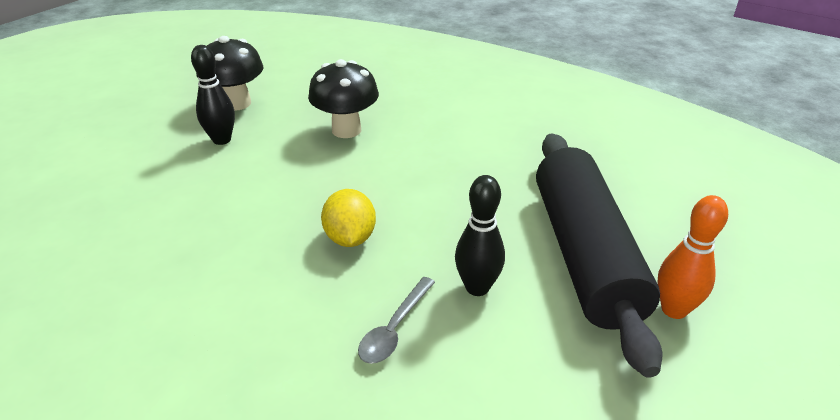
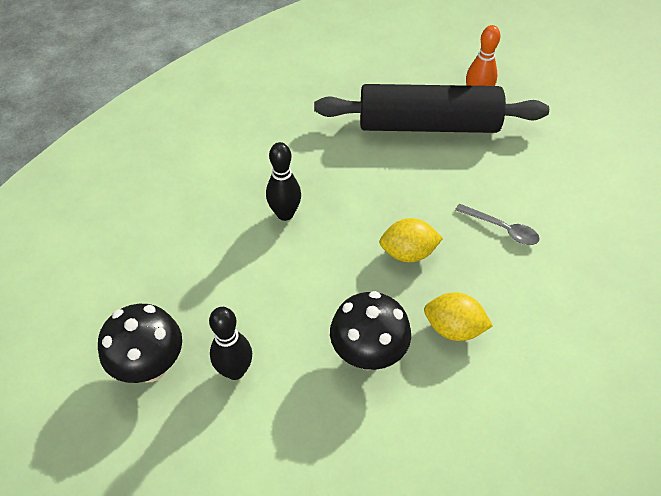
camera: 85 degrees left, 15 degrees up
black mushroom [308,59,379,138] -> black mushroom moved to [330,291,411,370]
black bowling pin [455,175,505,296] -> black bowling pin moved to [266,142,301,221]
none -> yellow lemon [424,292,493,341]

